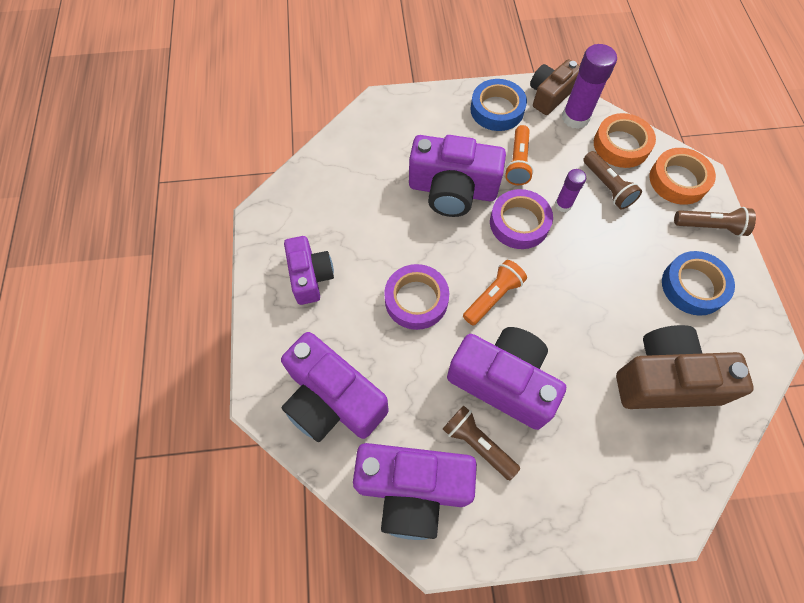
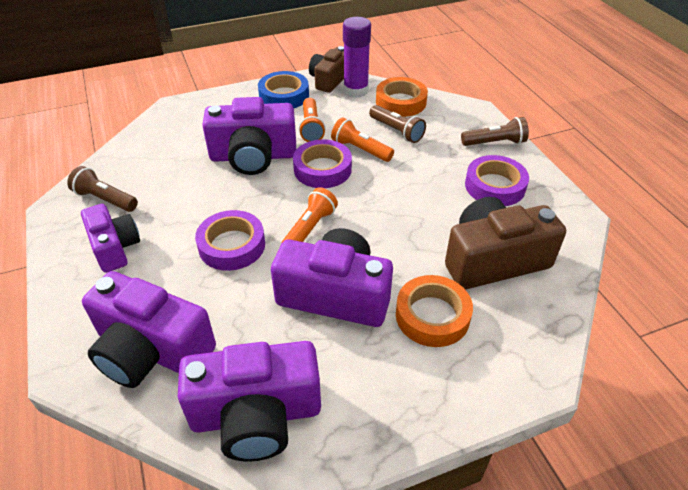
camera: 15 degrees left, 20 degrees down
brown flashlight [443,405,520,480] -> brown flashlight moved to [67,166,138,212]
purple glue stick [555,169,586,212] -> orange flashlight [331,117,394,162]
orange tape [650,148,716,205] -> orange tape moved to [396,275,473,347]
blue tape [662,251,735,316] -> purple tape [465,155,529,206]

